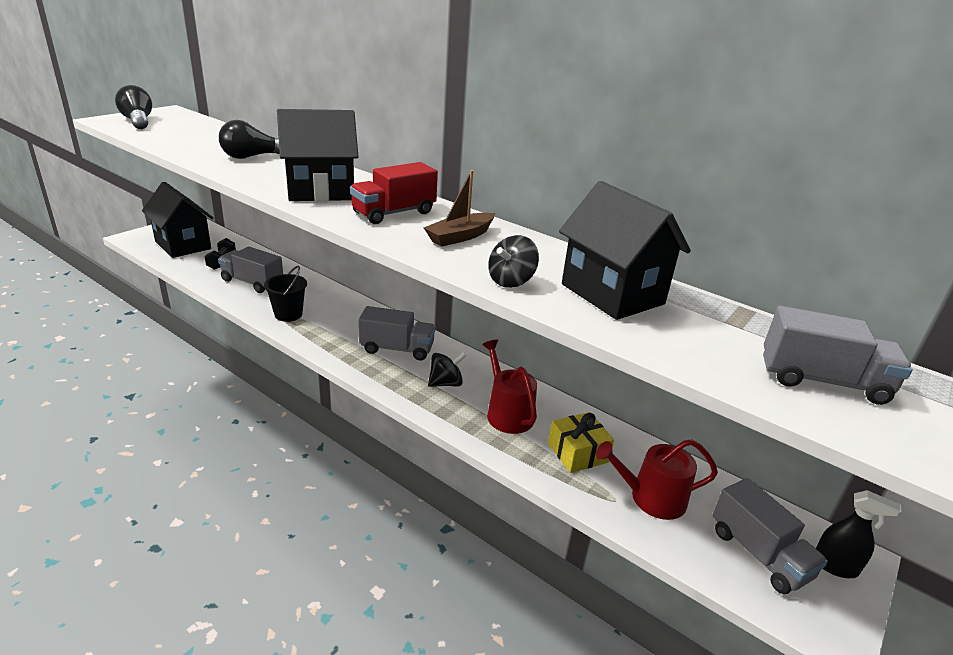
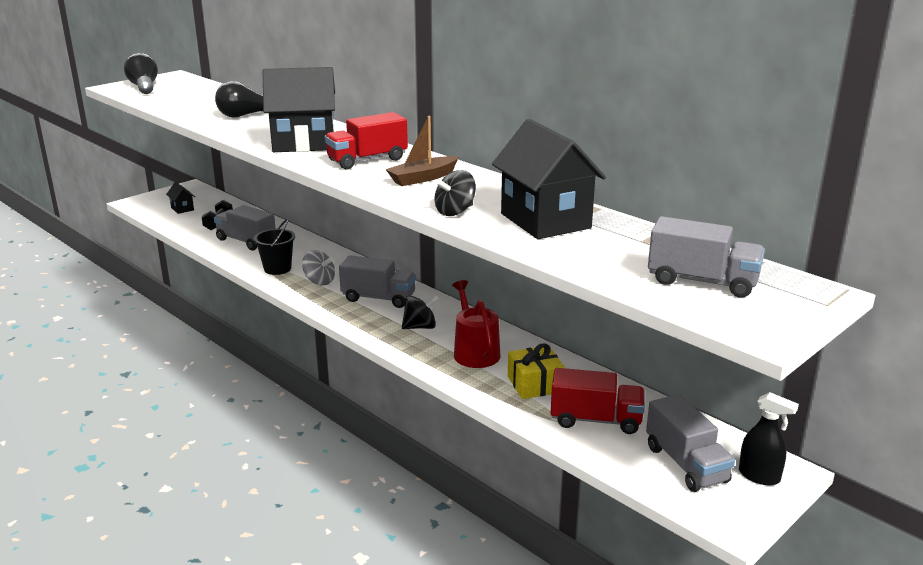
camera: 10 degrees right, 5 degrees down
black house [142,182,213,258] -> black house [166,182,195,214], size x0.43
red watering can [596,439,718,520] -> red truck [551,368,645,434]
none -> grey spinning top [302,250,335,285]

